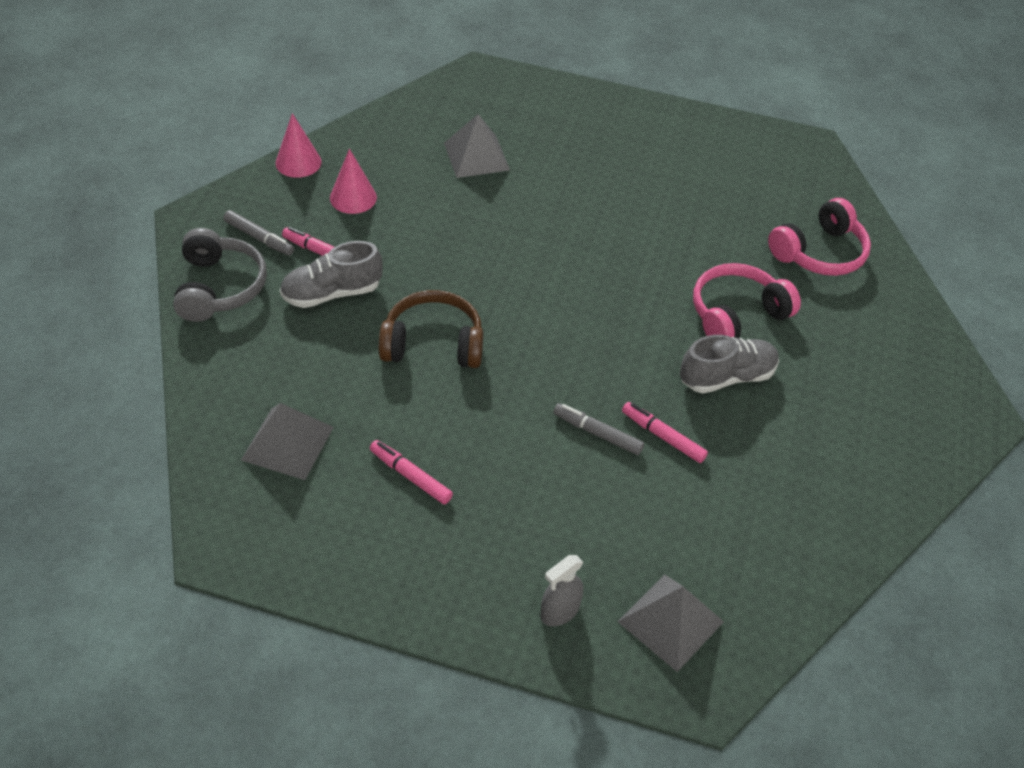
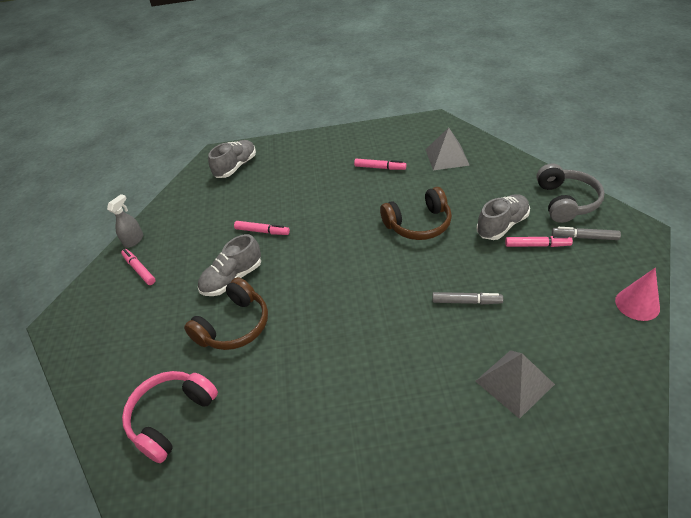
camera: 165 degrees right, 5 degrees down
grey headphones [173,228,267,322] -> grey headphones turned 150 degrees counterclockwise [536,163,605,223]
pink cone [330,149,377,214] -> none
grey spray bottle [540,555,583,626] -> grey spray bottle moved to [107,194,143,248]
grey marker [553,403,644,455] -> grey marker moved to [432,292,503,304]
grey pyramid [618,575,724,672] -> grey shoe [208,140,256,178]
pink headphones [693,263,801,338] -> brown headphones [184,277,268,350]
none -> pink marker [121,249,156,285]

